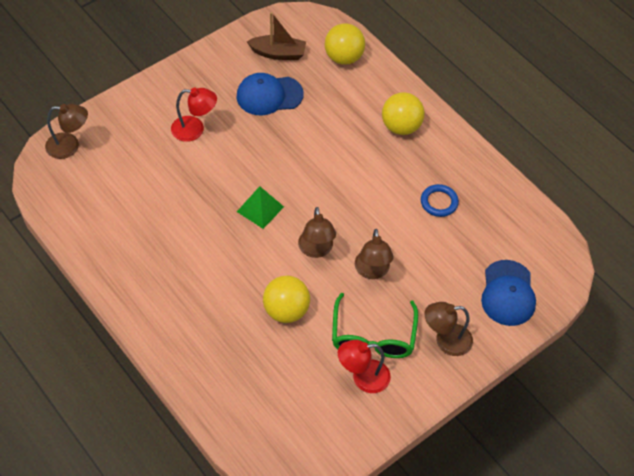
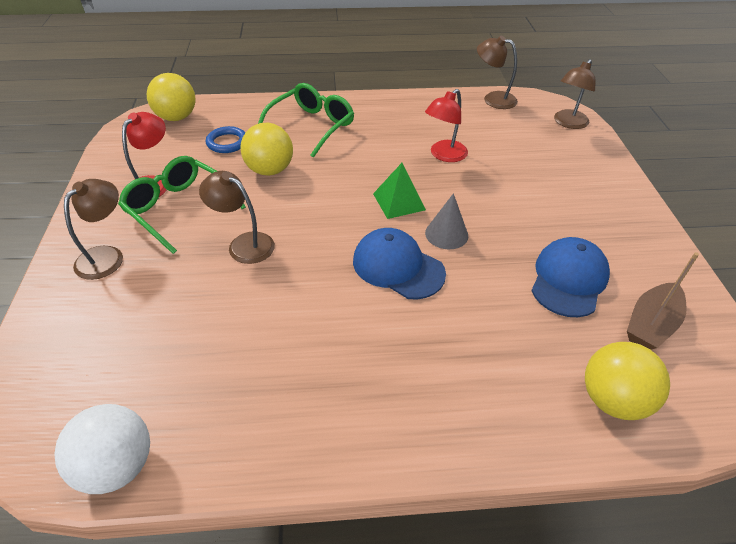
camera: 125 degrees right, 10 degrees down
red lamp [171,88,217,142] -> red lamp moved to [425,89,468,162]
brown lamp [298,207,336,258] -> brown lamp moved to [477,36,518,109]
yellow ball [382,92,425,135] -> yellow ball moved to [147,73,196,121]
blue ring [421,184,459,217] -> blue ring moved to [206,126,245,153]
blue cap [481,260,536,326] -> blue cap moved to [353,228,446,299]
none -> white ball [54,404,150,494]
none -> green glasses [258,83,354,158]
none -> grey cone [425,193,468,249]

